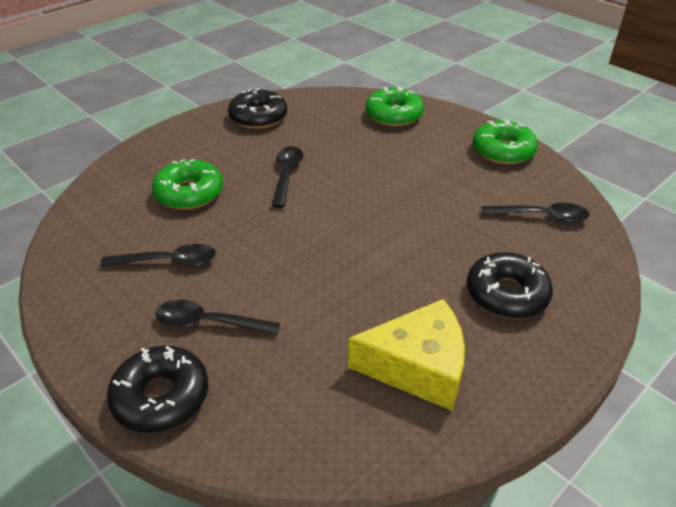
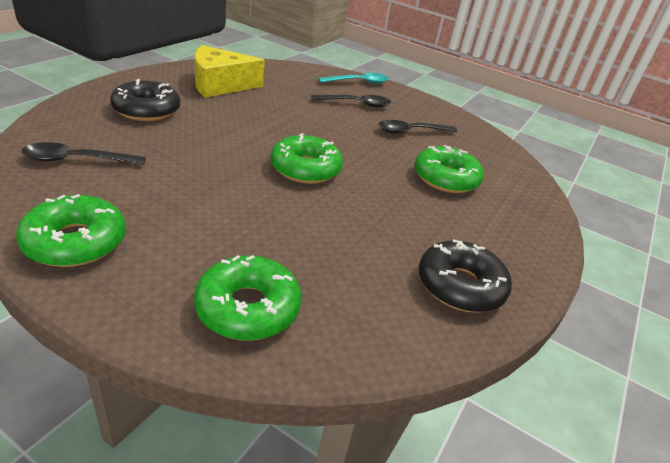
camera: 160 degrees right, 5 degrees down
black donut [107,346,208,433] -> turquoise spoon [318,73,389,84]
black spoon [272,146,303,208] -> none
none -> green donut [271,133,343,184]

